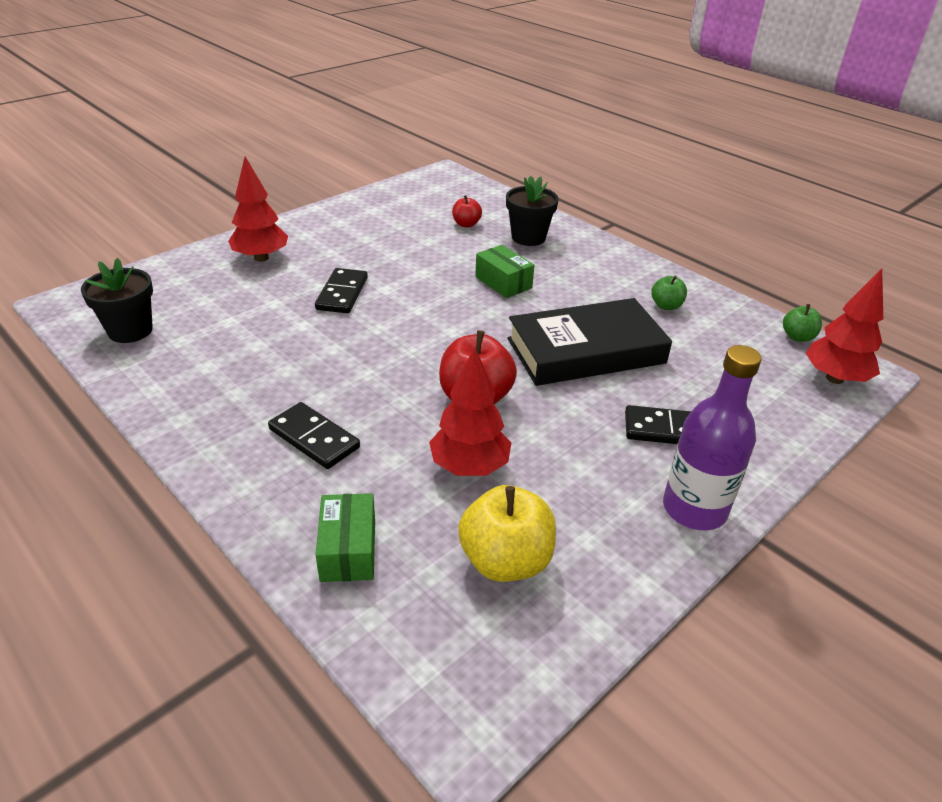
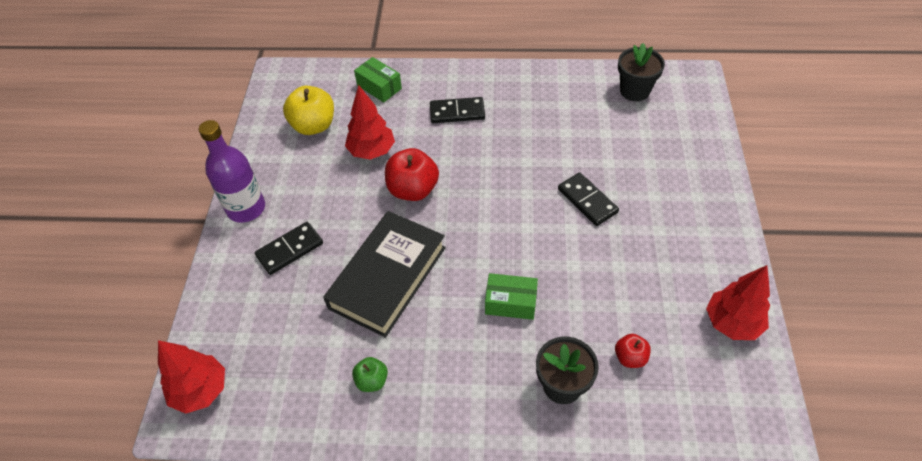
camera: 140 degrees right, 15 degrees up
red tree [228,156,288,262] -> red tree moved to [706,265,770,340]
green apple [783,304,822,342] -> none

